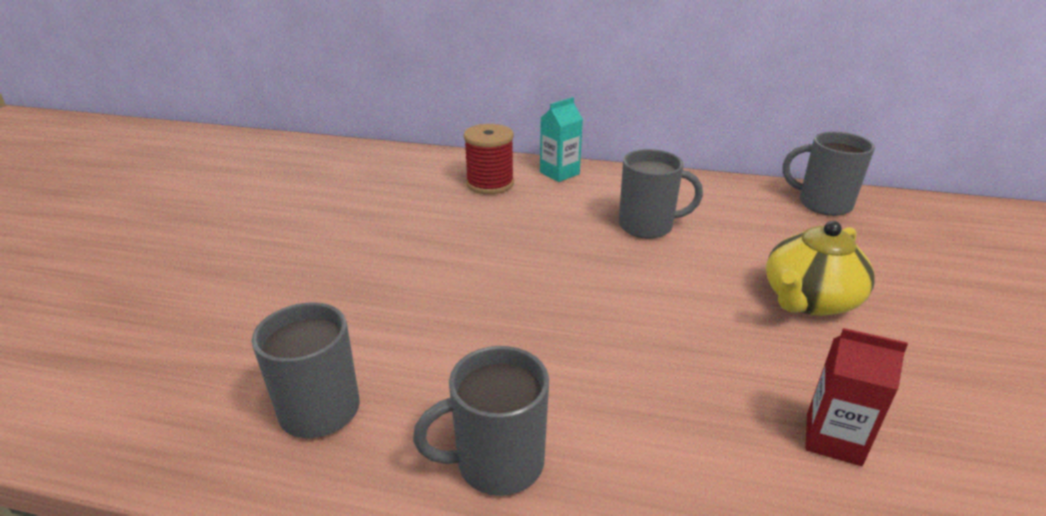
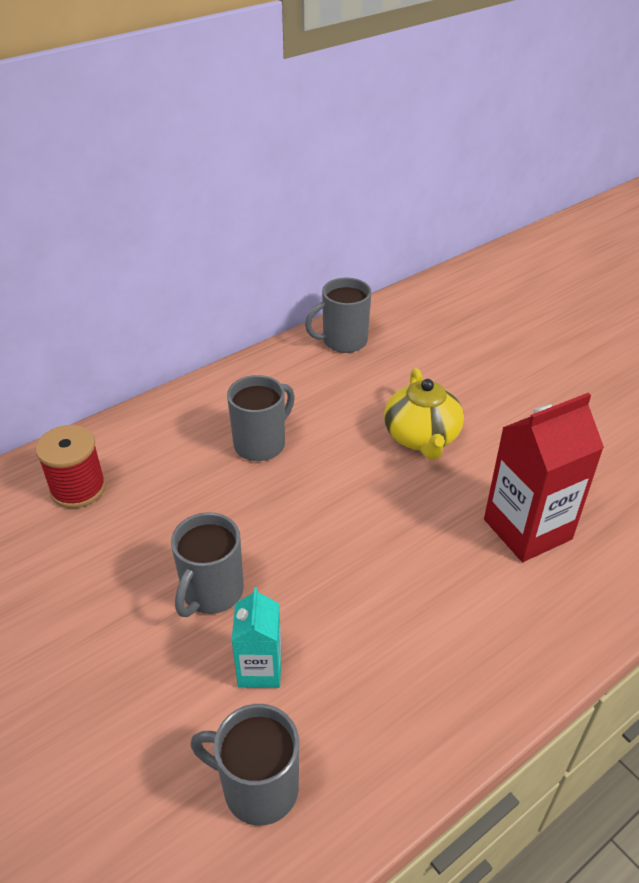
camera: 50 degrees left, 10 degrees up
grey mug [413,346,549,496] -> grey mug moved to [171,512,244,617]
turquoise carton [540,97,583,182] -> turquoise carton moved to [232,587,282,688]
red carton [805,328,908,466] -> red carton [484,393,604,562], size x1.77

